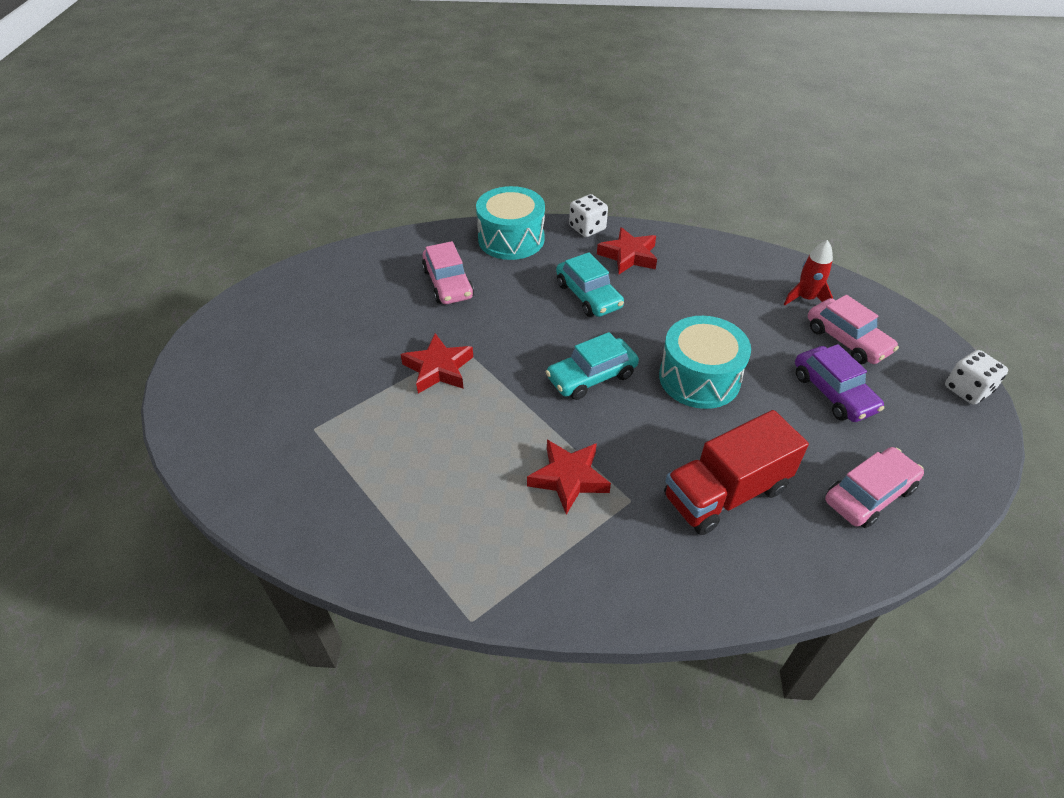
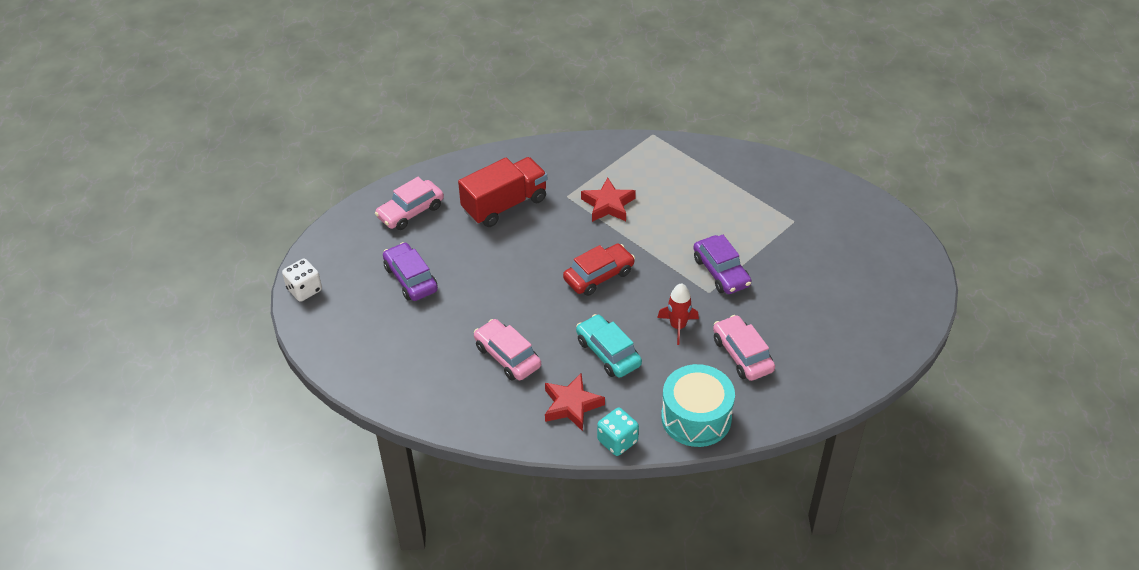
camera: 175 degrees right, 0 degrees up
red star [401,333,473,394] -> purple car [693,235,752,294]
turquoise car [546,332,639,400] -> red car [563,244,635,296]
white dice [569,194,608,237] -> turquoise dice [597,408,639,456]
turquoise drum [659,316,751,409] -> none
red rocket [784,240,833,305] -> red rocket moved to [657,283,699,345]
pink car [808,295,899,364] -> pink car moved to [474,319,541,380]

